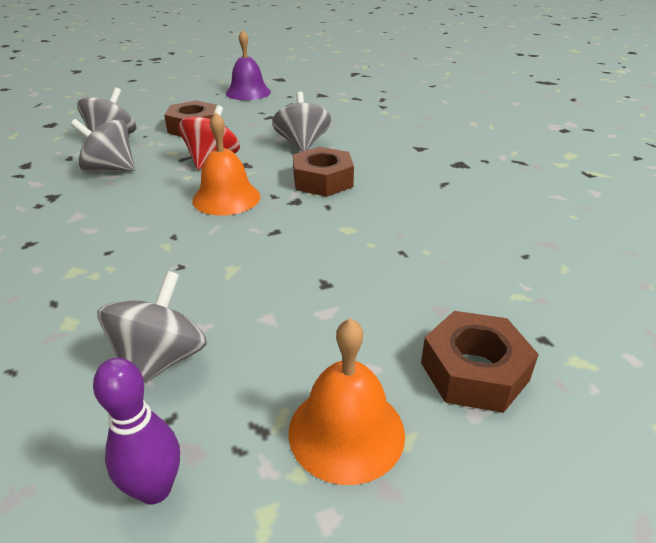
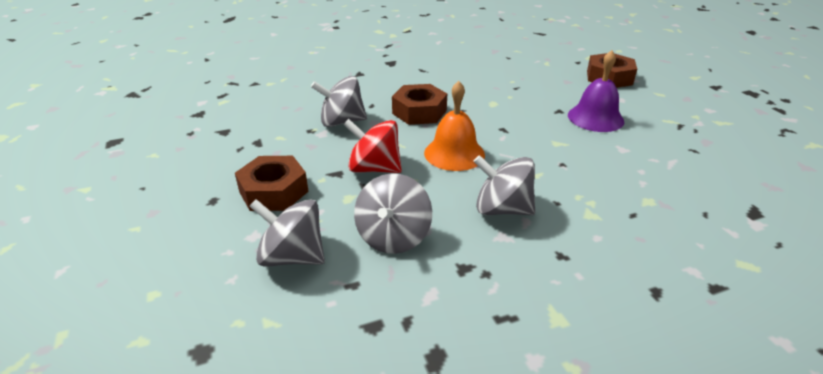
camera: 90 degrees left, 0 degrees up
purple bowling pin [93,358,180,505] -> none
grey spinning top [97,271,207,383] -> grey spinning top moved to [473,155,535,215]
purple bell [226,30,271,100] -> purple bell moved to [568,50,624,132]
orange bell [288,318,405,485] -> none

